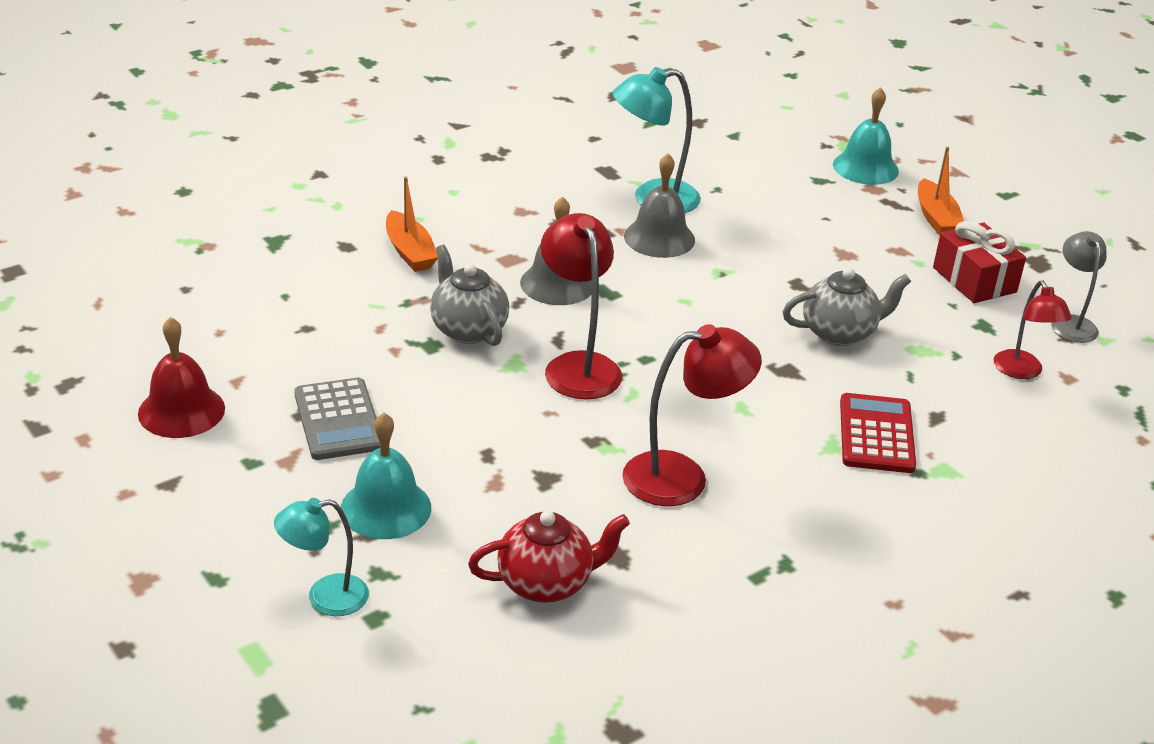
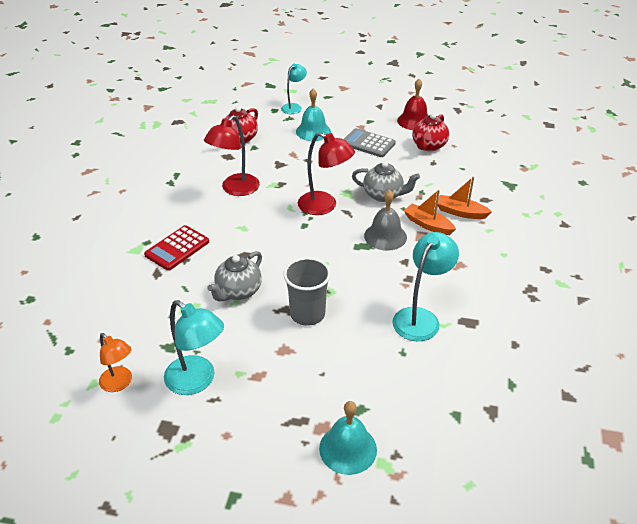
camera: 140 degrees right, 5 degrees up
grey bell [624,153,695,258] -> none
red calculator [840,393,916,473] -> red calculator turned 75 degrees clockwise [144,225,209,271]
orange boat [918,146,964,236] -> orange boat moved to [404,190,456,235]
red gift [933,221,1026,303] -> turquoise lamp [164,300,224,395]
red lamp [994,280,1072,379] -> none
grey lamp [1051,231,1107,343] -> orange lamp [99,333,132,392]
none -> grey cup [283,257,331,326]
none -> red teapot [412,113,449,151]

